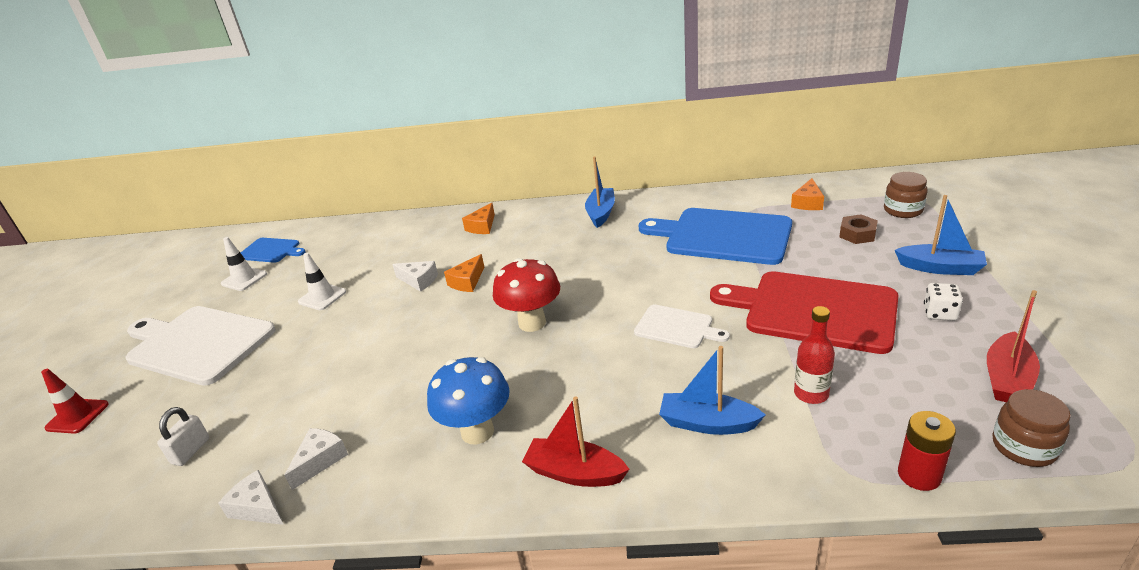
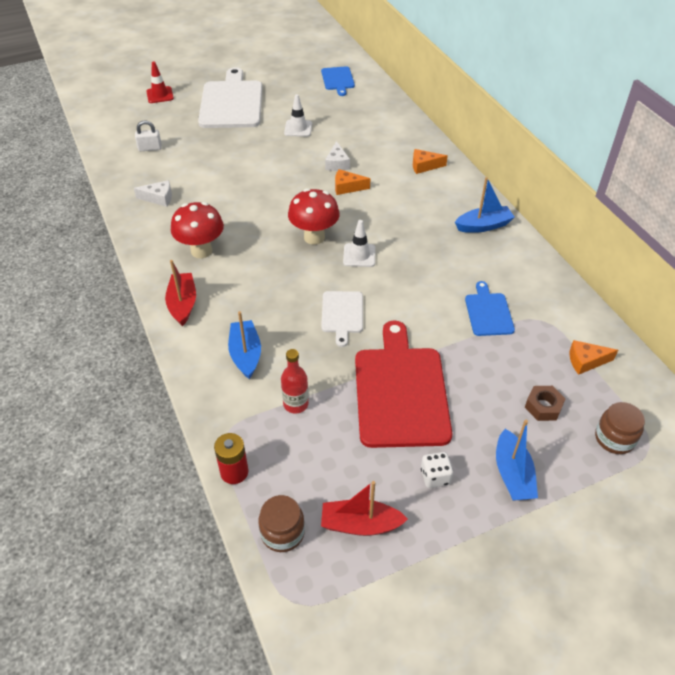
camera: 60 degrees right, 15 degrees up
white cheese [218,470,284,525] -> none
white traffic cone [221,237,267,291] -> white traffic cone moved to [343,220,376,267]
blue mushroom [427,357,510,444] -> red mushroom [171,202,224,258]
blue cutting board [639,208,792,265] -> blue cutting board [465,281,515,336], size x0.51

